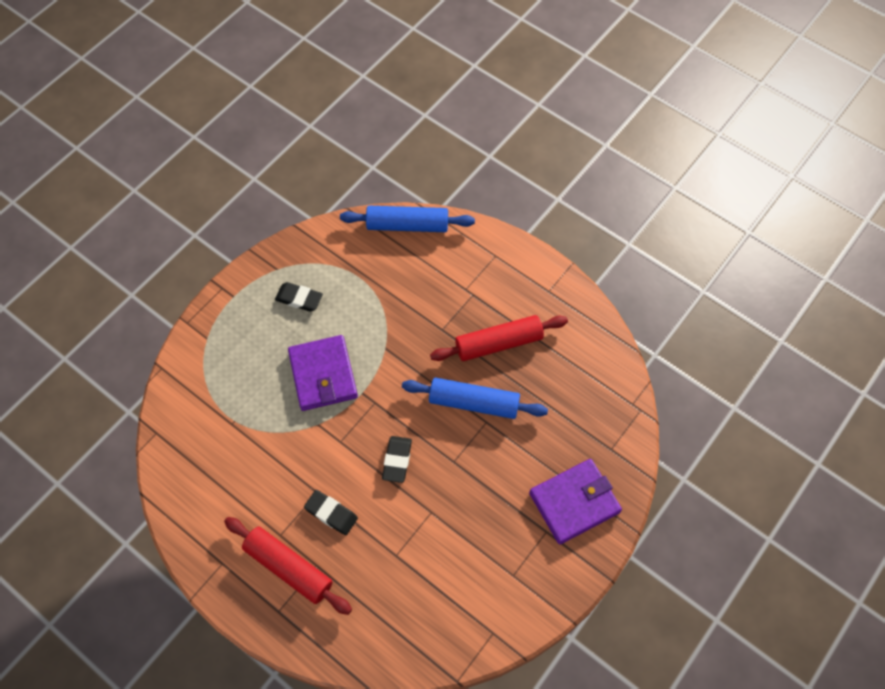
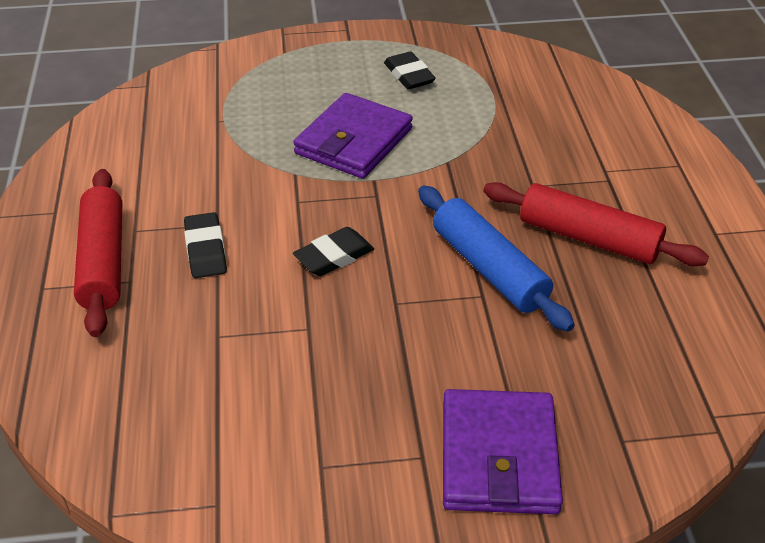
camera: 45 degrees right, 20 degrees down
blue rolling pin [340,206,475,232] -> none
purple wallet [529,459,622,544] -> purple wallet turned 75 degrees clockwise [443,389,563,514]

